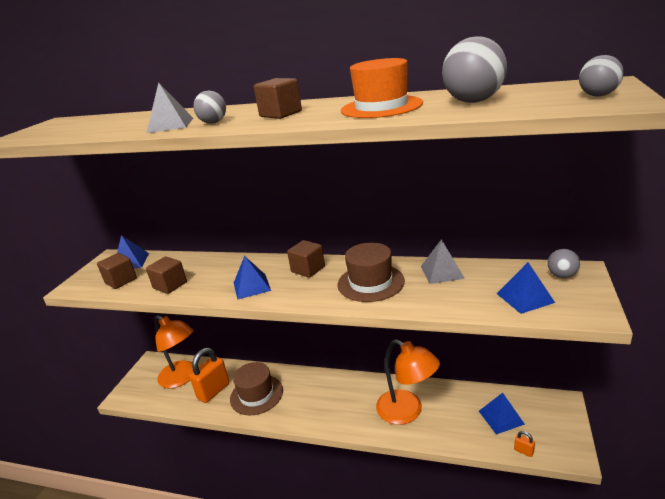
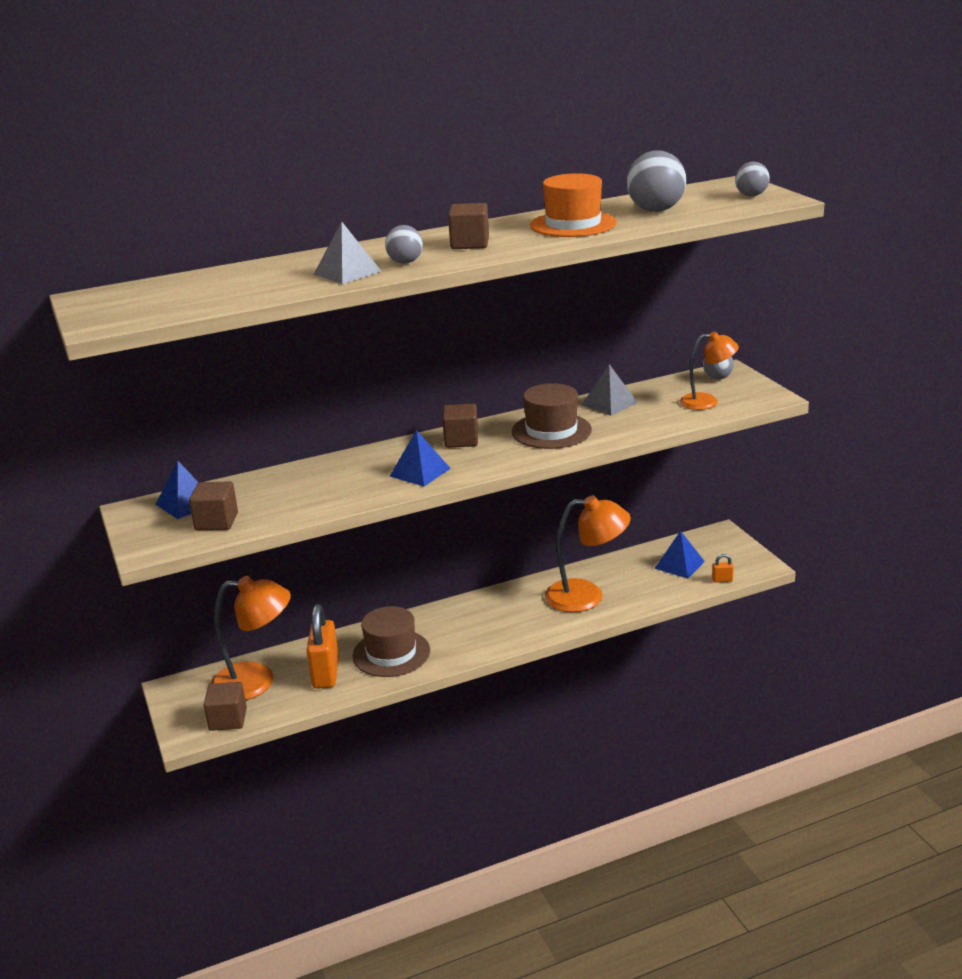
camera: 40 degrees left, 0 degrees up
brown cube [146,257,187,294] -> brown cube moved to [204,682,247,731]
blue pyramid [497,262,555,314] -> orange lamp [680,331,739,410]

